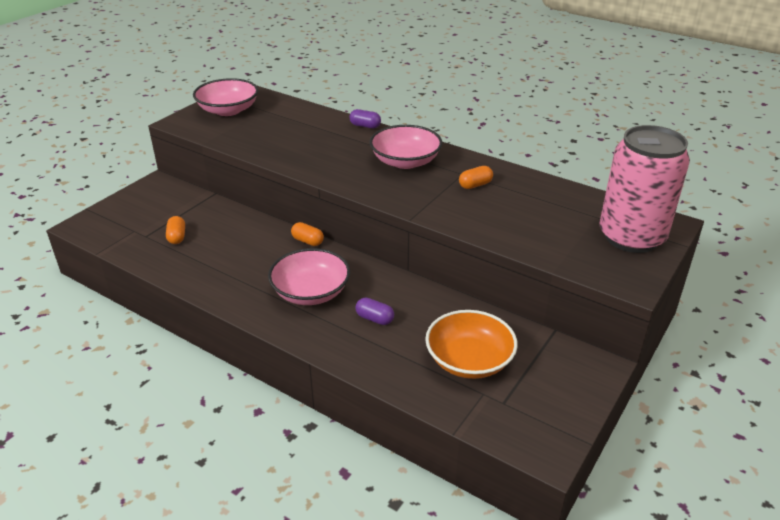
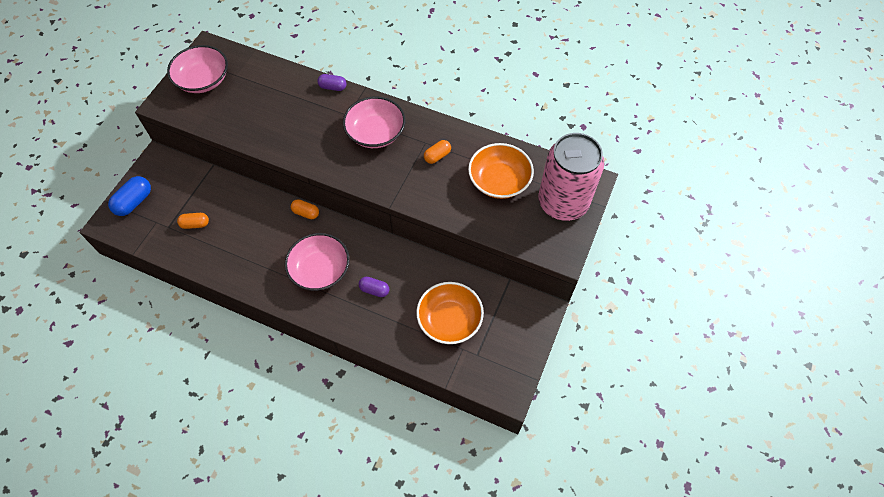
camera: 10 degrees left, 25 degrees up
orange capsule [166,216,185,244] -> orange capsule turned 75 degrees counterclockwise [177,213,209,229]
none -> blue capsule [108,176,151,216]
none -> orange bowl [468,143,534,199]

